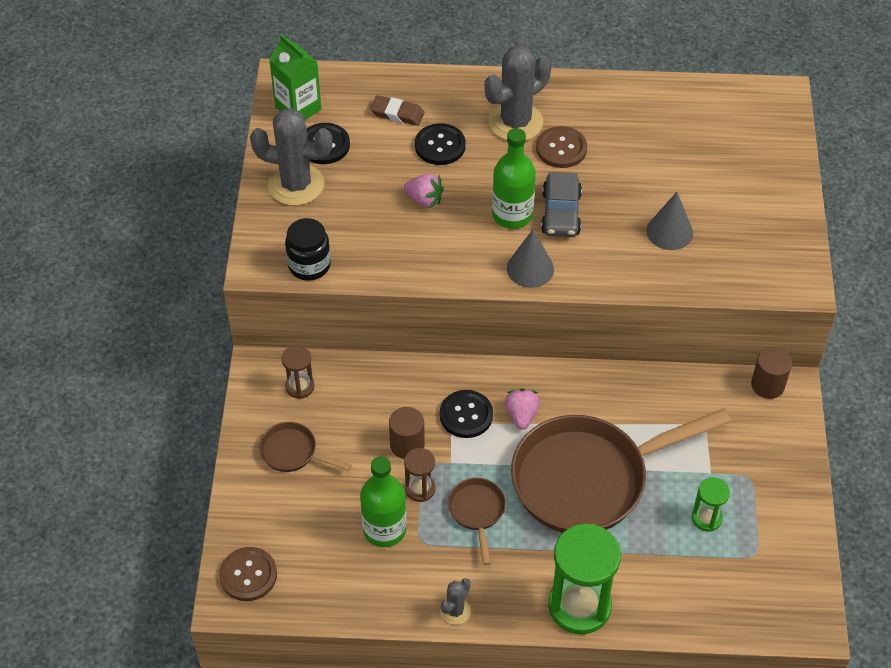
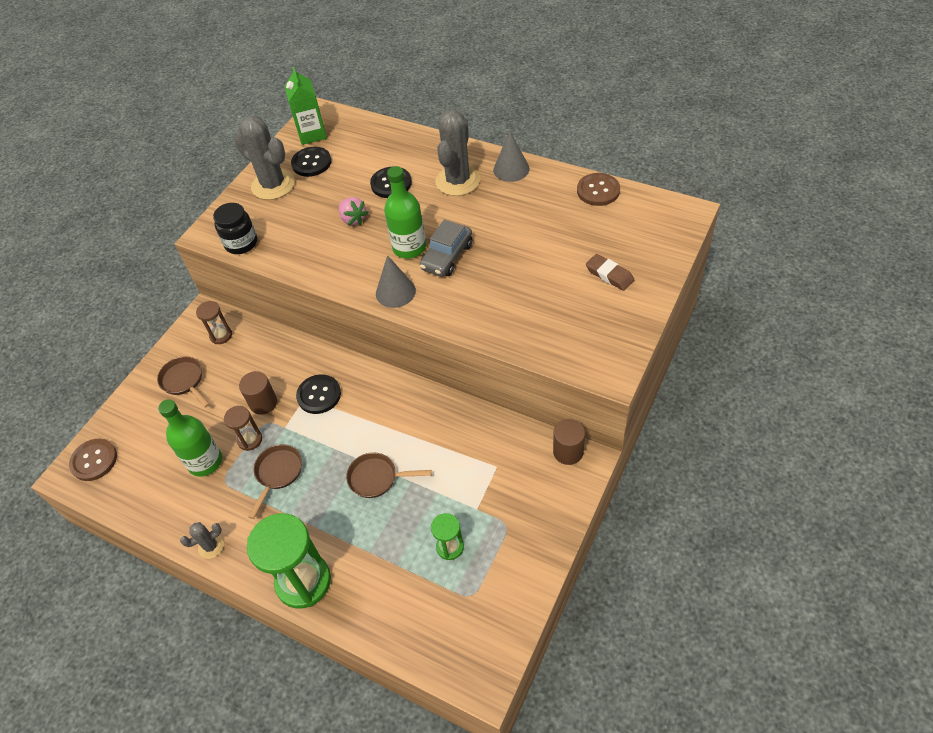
camera: 30 degrees right, 0 degrees up
brown eraser [370,95,425,126] -> brown eraser moved to [586,254,634,291]
grey cactus [485,45,551,141] -> grey cactus turned 60 degrees counterclockwise [435,109,480,196]
pink strawberry [505,388,540,430] -> none
brown pan [511,408,731,533] -> brown pan [346,452,432,498], size x0.43
brown button [536,126,587,168] -> brown button moved to [577,173,620,206]
grey cone [647,192,693,250] -> grey cone moved to [493,131,529,182]

